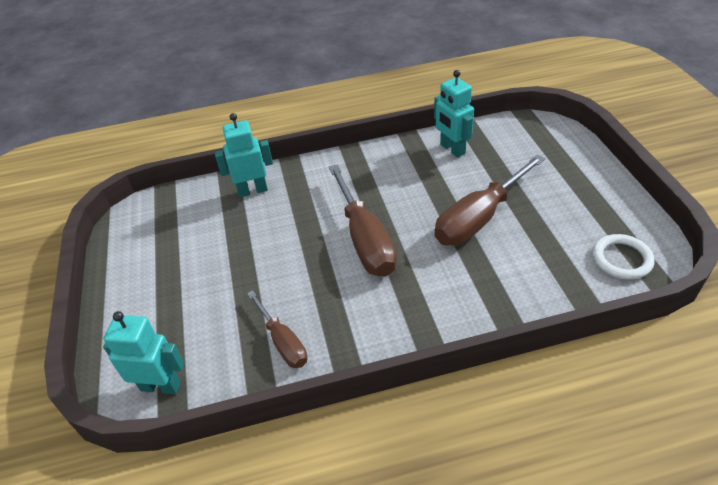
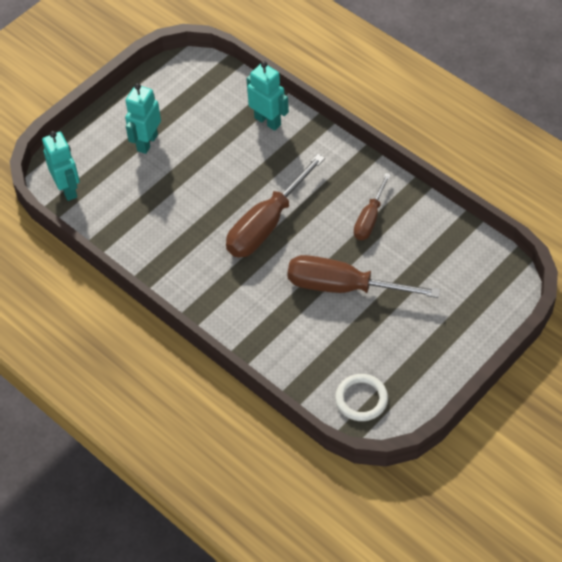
camera: 55 degrees right, 10 degrees up
brown screwdriver [247,290,308,368] -> brown screwdriver moved to [354,173,391,240]
turquoise robot [434,70,474,158] -> turquoise robot moved to [125,83,161,154]

